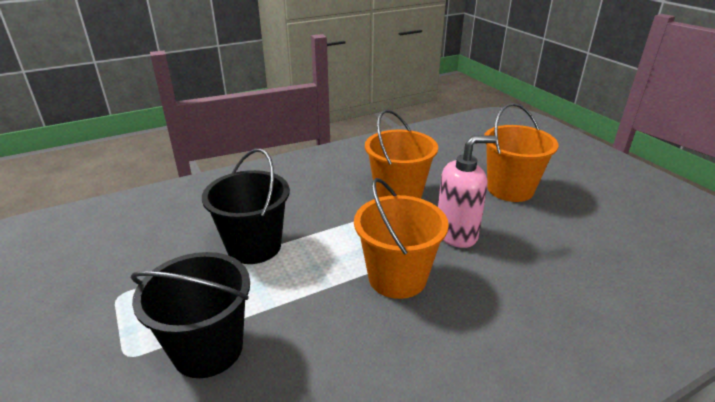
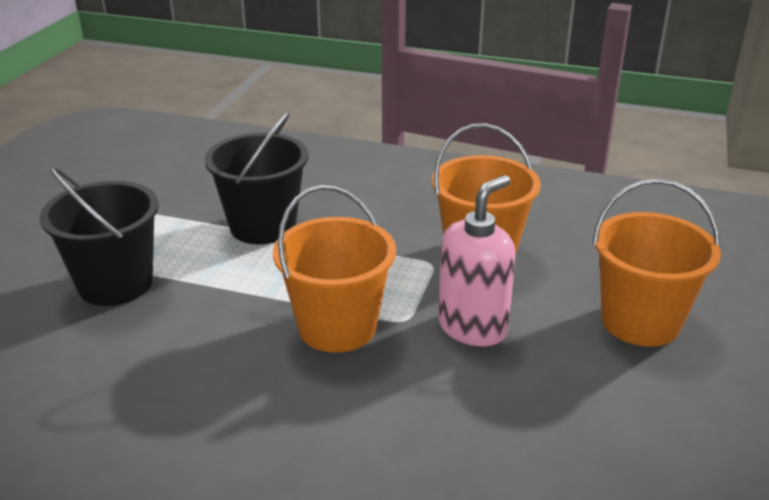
camera: 45 degrees right, 0 degrees up
pink soap dispenser [438,135,497,248] -> pink soap dispenser turned 75 degrees counterclockwise [438,175,516,346]

